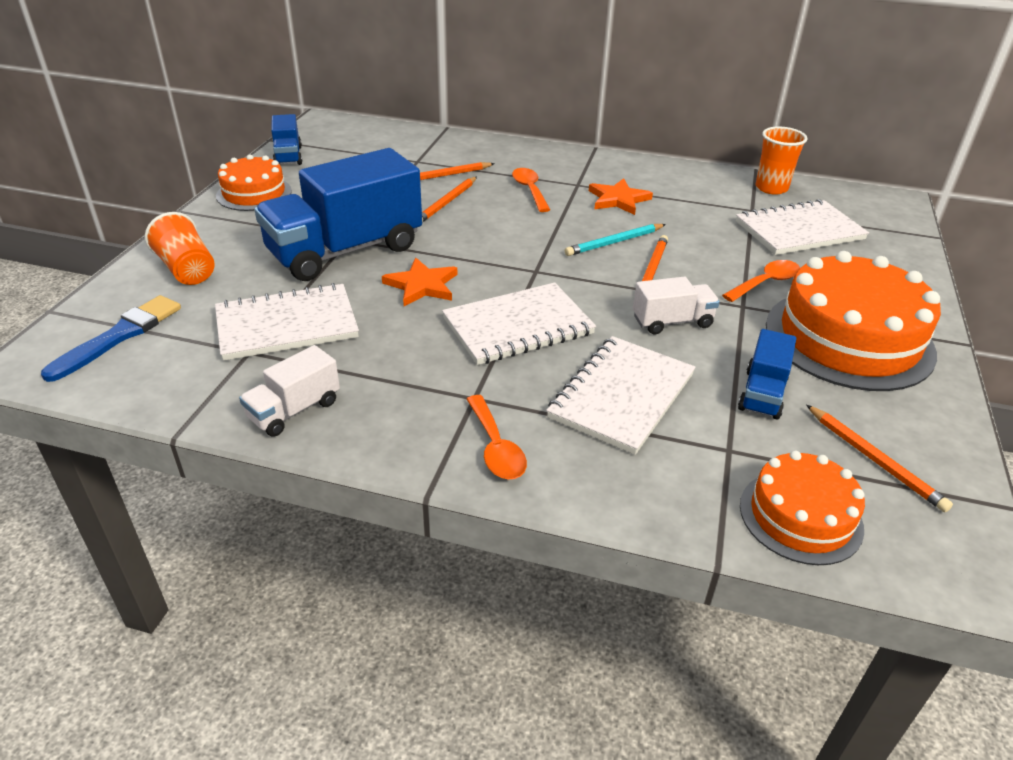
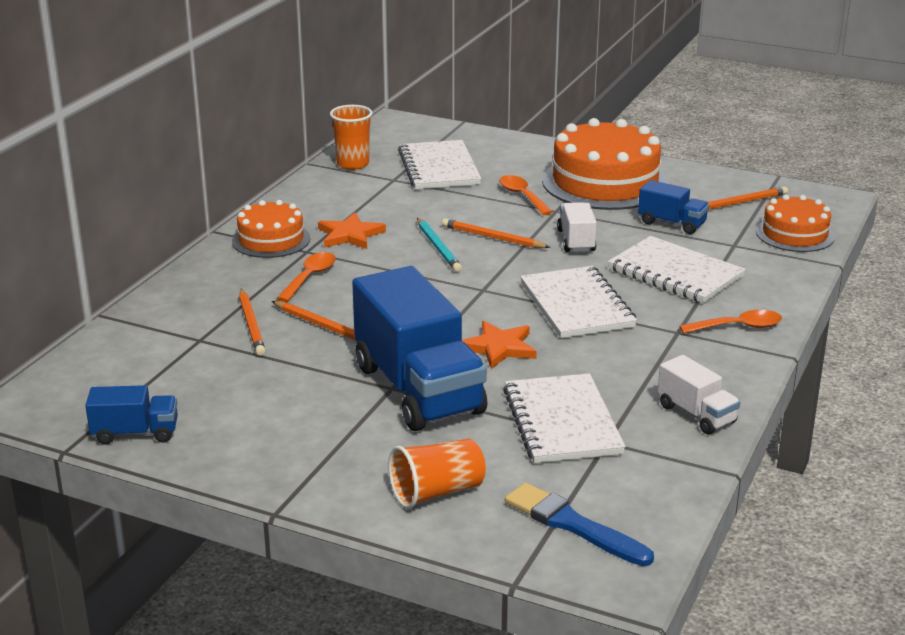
camera: 80 degrees left, 10 degrees down
orange cake [216,154,292,211] -> orange cake moved to [232,200,310,258]
orange spoon [512,168,550,212] -> orange spoon turned 120 degrees clockwise [277,252,336,302]

